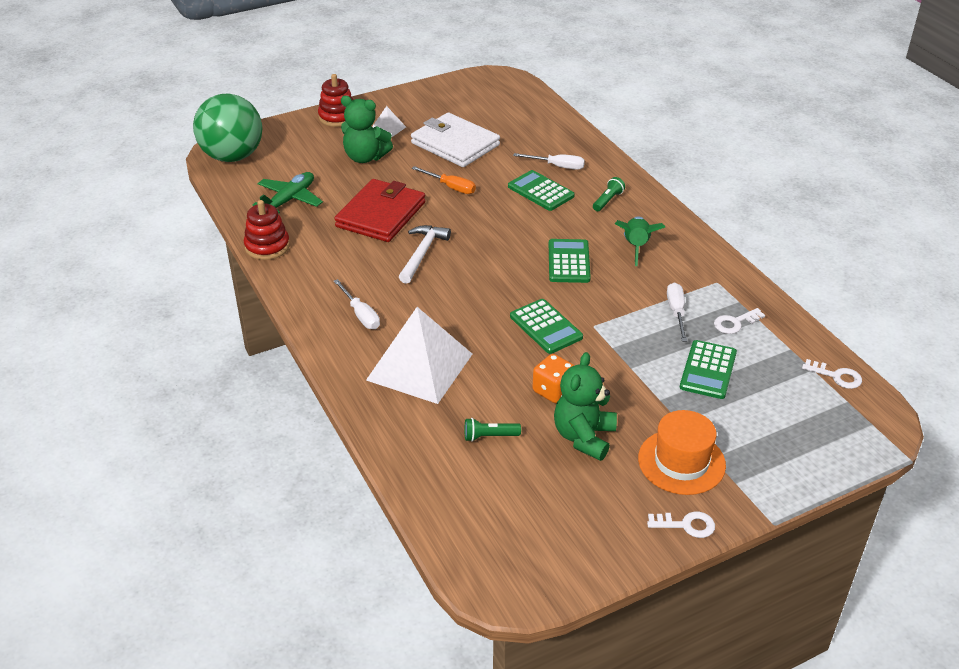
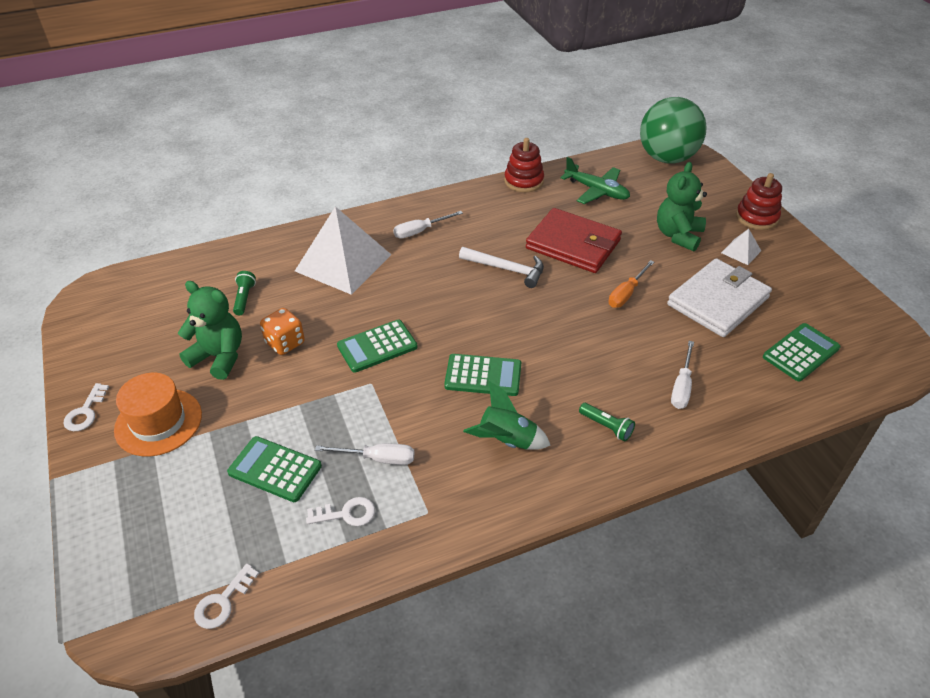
camera: 95 degrees right, 5 degrees up
green calculator [508,170,575,211] -> green calculator moved to [763,323,841,381]
white key [714,308,765,334] -> white key turned 105 degrees clockwise [306,497,375,526]

